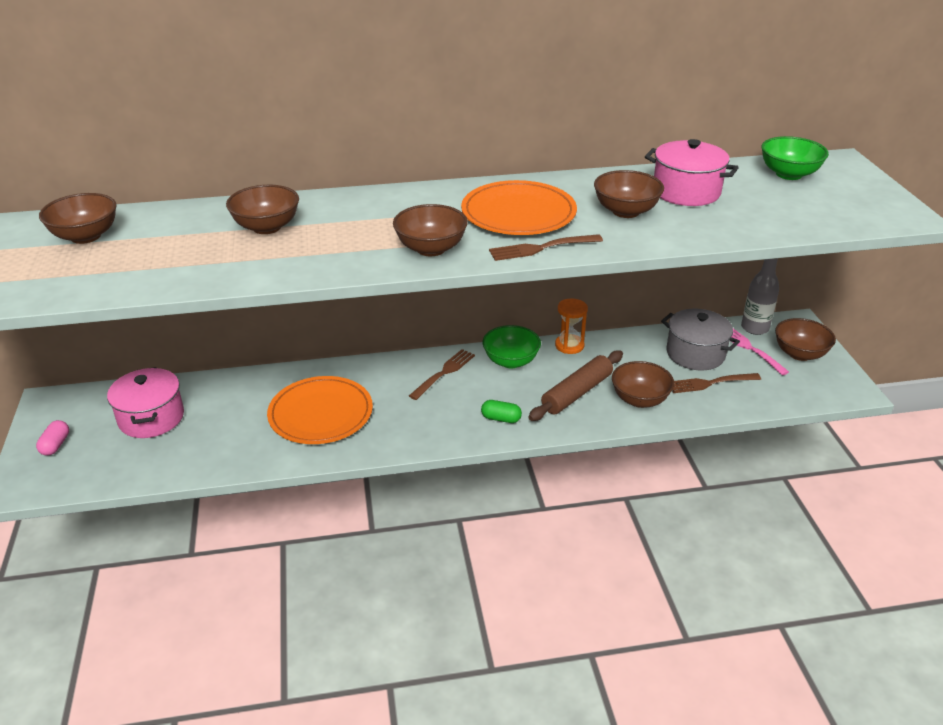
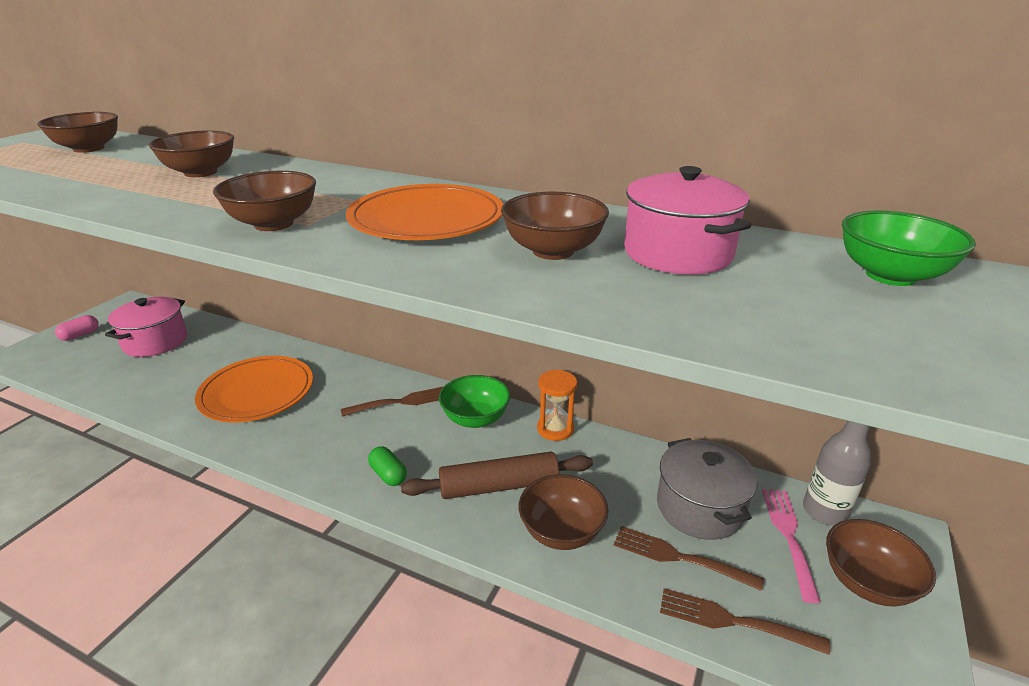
camera: 35 degrees right, 5 degrees down
brown fork [489,234,603,261] -> brown fork moved to [660,588,830,655]

